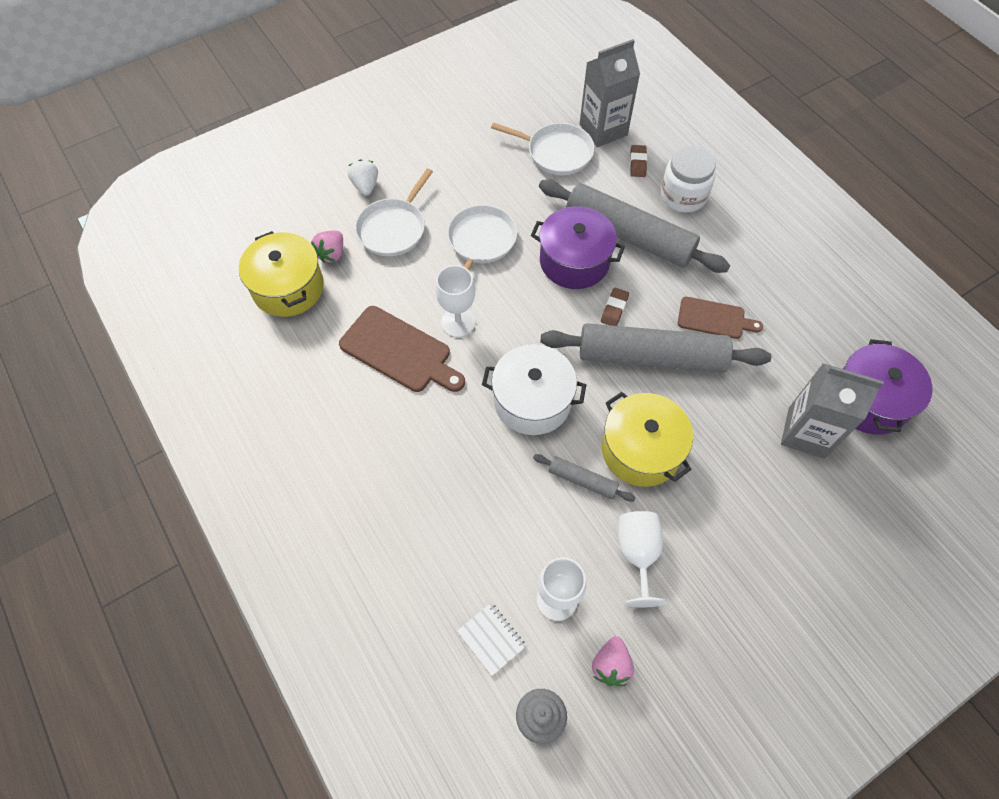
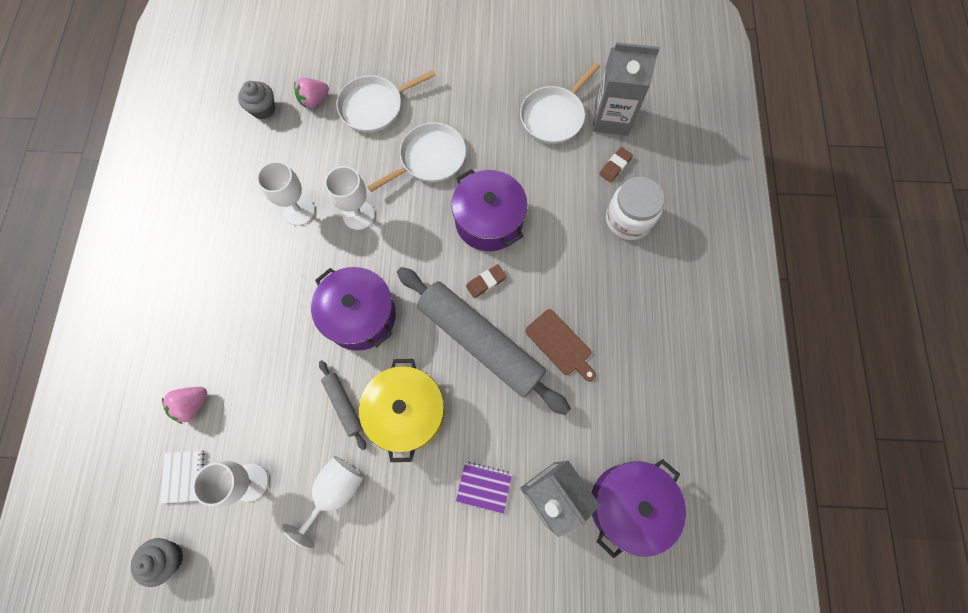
camera: 35 degrees right, 10 degrees up
yellow pot [239,231,324,317] -> grey cupcake [238,81,275,120]
brown cutting board [339,306,465,392] -> white goblet [257,161,315,225]
white strawberry [348,159,378,196] -> none
white pot [482,344,586,435] -> purple pot [311,267,396,351]
white pan [491,122,594,175] -> white pan turned 75 degrees clockwise [520,62,600,144]
grey rolling pin [539,180,730,273] -> none
pink strawberry [592,636,634,686] -> pink strawberry moved to [162,387,207,424]
none -> purple notebook [456,462,512,514]

